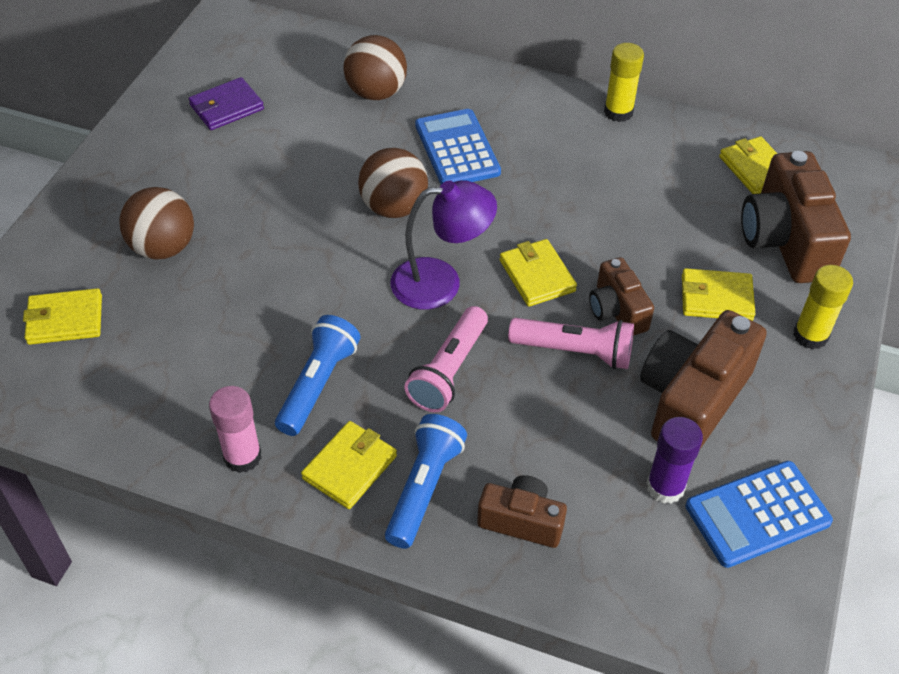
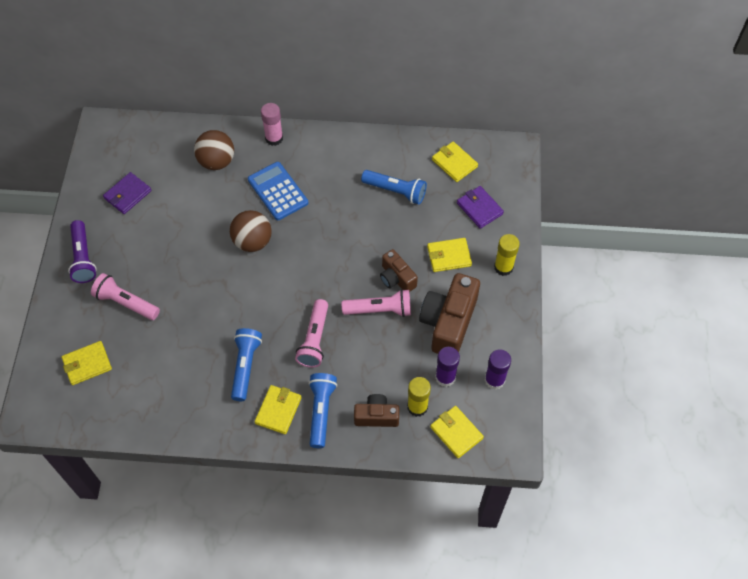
camera: 15 degrees left, 10 degrees up
brown ball [119,187,194,259] -> pink flashlight [91,273,160,320]
pink glue stick [209,386,261,473] -> pink glue stick moved to [261,103,283,146]
purple lamp [391,180,497,310] -> none
yellow wallet [500,239,577,307] -> yellow wallet moved to [430,406,484,458]
yellow glue stick [604,43,644,122] -> yellow glue stick moved to [407,377,431,417]
blue calculator [685,461,833,568] -> purple glue stick [485,349,511,390]
brown camera [741,151,851,283] -> purple wallet [457,186,504,229]
none -> purple flashlight [68,220,97,283]
none -> blue flashlight [361,170,427,204]

